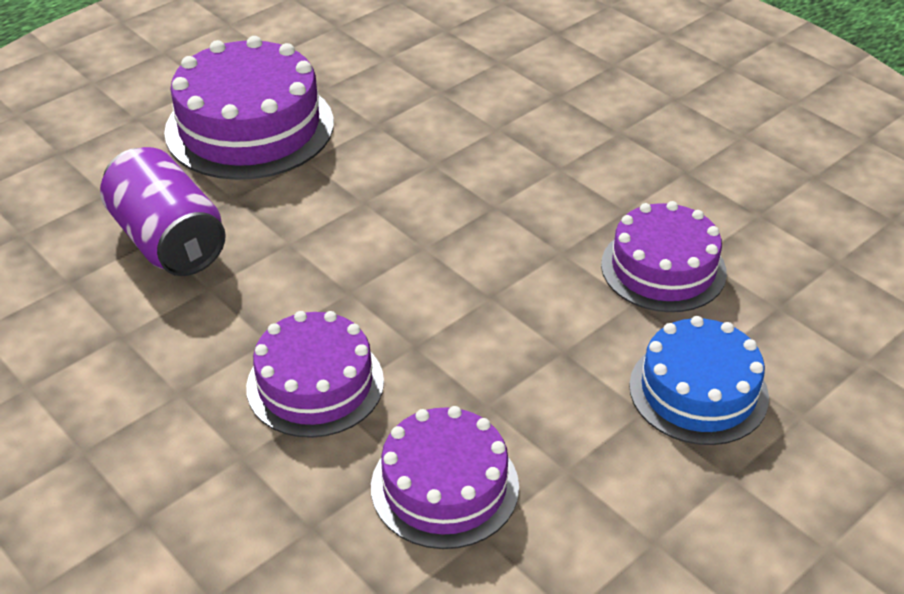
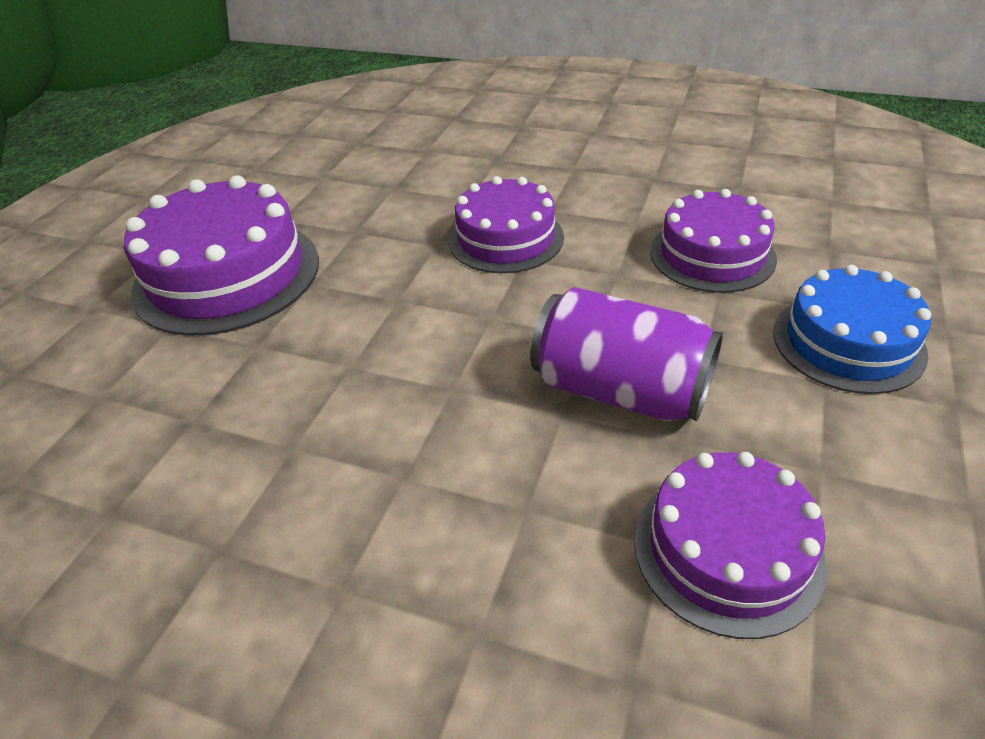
camera: 25 degrees left, 0 degrees up
purple can [100,147,226,276] -> purple can moved to [530,287,723,422]
purple cake [246,311,384,438] -> purple cake moved to [448,176,564,273]

